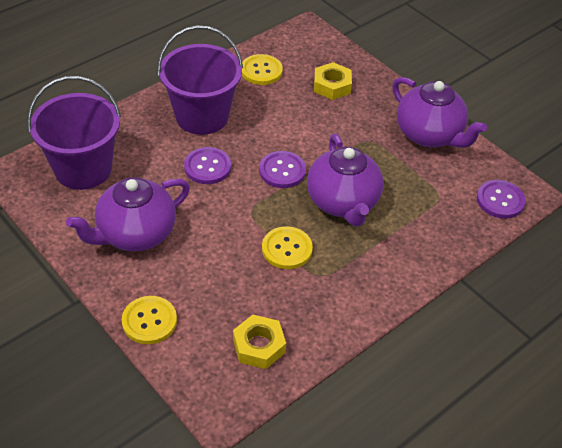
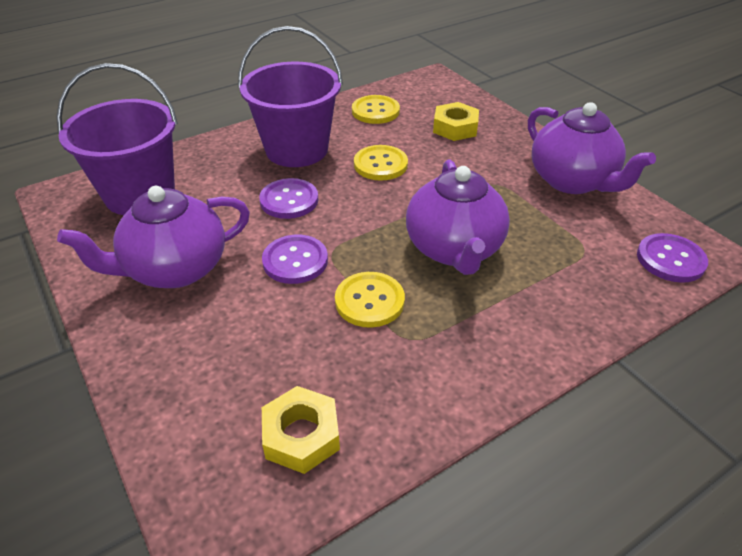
camera: 10 degrees right, 5 degrees down
yellow button [122,296,177,344] -> yellow button moved to [354,145,408,181]
purple button [259,151,306,188] -> purple button moved to [262,235,328,284]

